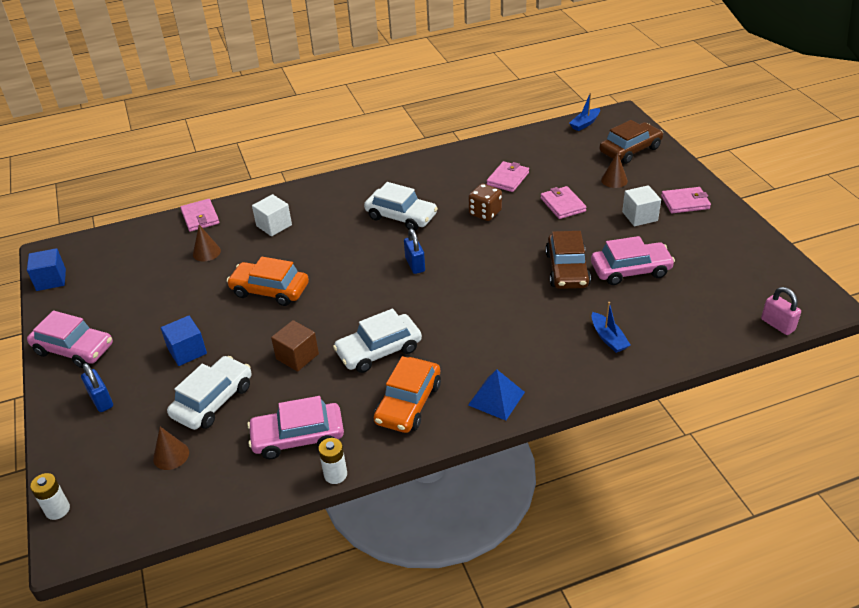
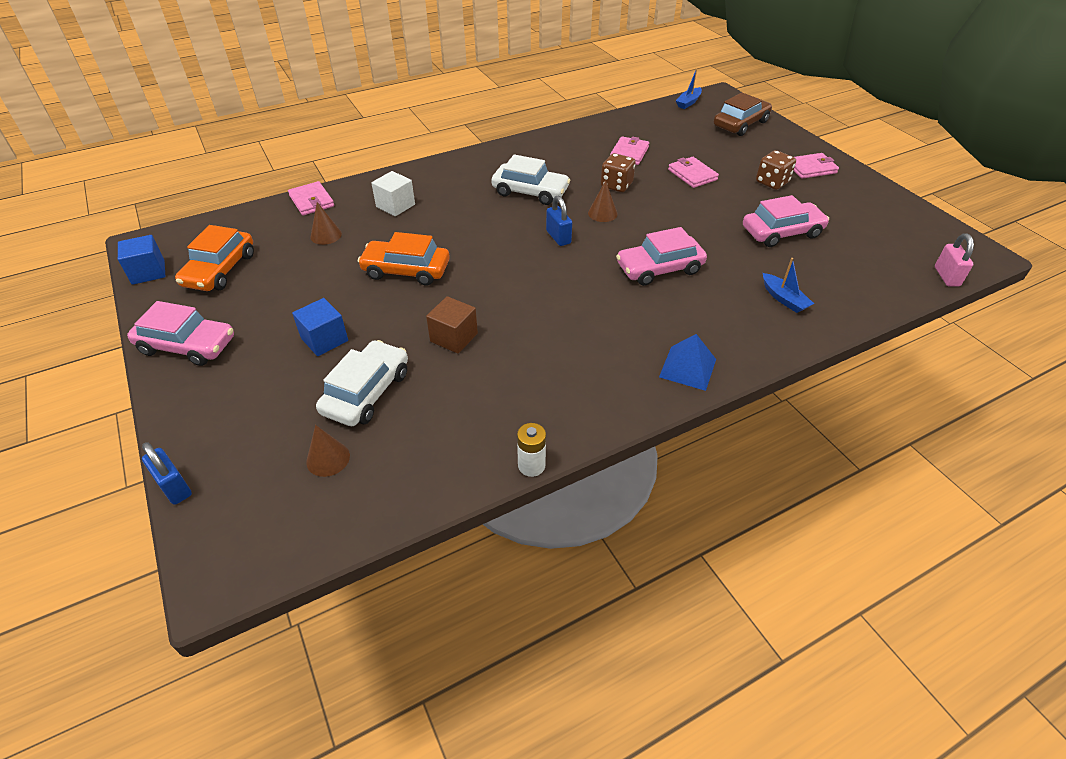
camera: 10 degrees left, 5 degrees up
white battery [30,473,70,520] -> none
blue padlock [81,363,113,412] -> blue padlock moved to [142,442,192,505]
pink car [247,396,344,459] -> pink car moved to [616,227,707,286]
white car [333,308,422,373] -> none
orange car [374,356,441,433] -> orange car moved to [175,225,254,291]
brown car [545,231,591,289] -> none
brown cone [601,152,628,188] -> brown cone moved to [588,180,618,222]
white cube [622,185,661,226] -> brown dice [756,150,796,190]
pink padlock [761,287,801,335] -> pink padlock turned 45 degrees clockwise [935,234,974,287]

